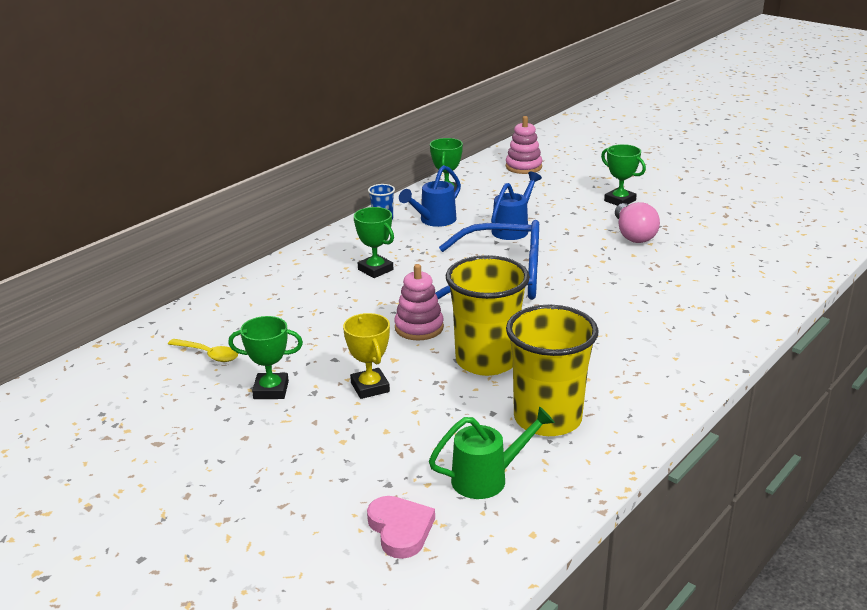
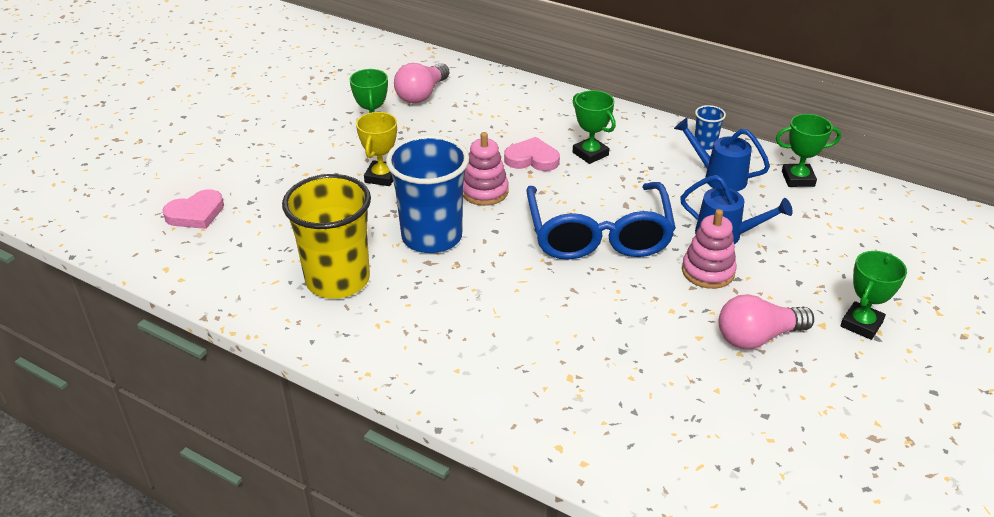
camera: 80 degrees right, 10 degrees up
yellow spoon [168,339,238,362] -> pink light bulb [394,63,449,104]
yellow trophy [343,313,390,399] -> yellow trophy turned 45 degrees counterclockwise [356,112,397,186]
green trophy [354,207,394,278] -> green trophy turned 75 degrees counterclockwise [573,90,616,164]
green watering can [429,407,555,499] -> none
yellow cup [446,255,530,376] -> blue cup [386,135,469,253]
pink stacking toy [506,116,542,174] -> pink stacking toy moved to [682,209,737,289]
none -> pink heart [504,137,560,171]

